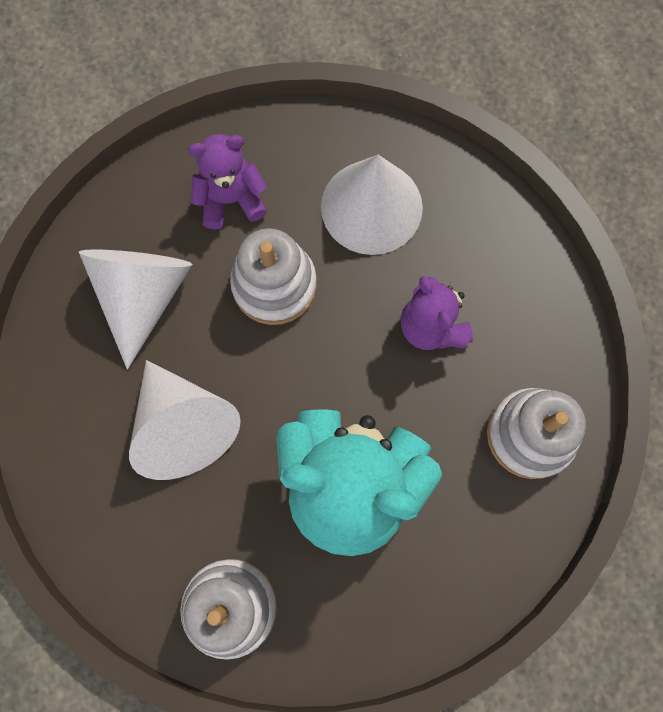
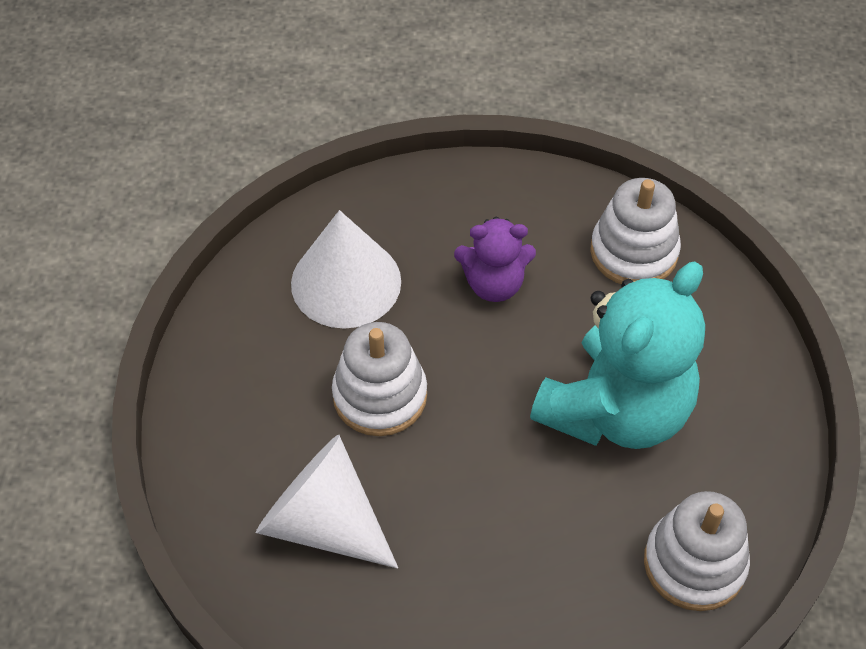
camera: 65 degrees left, 20 degrees down
white cone [129,360,241,480] -> none
purple teddy bear [188,134,267,229] -> none

